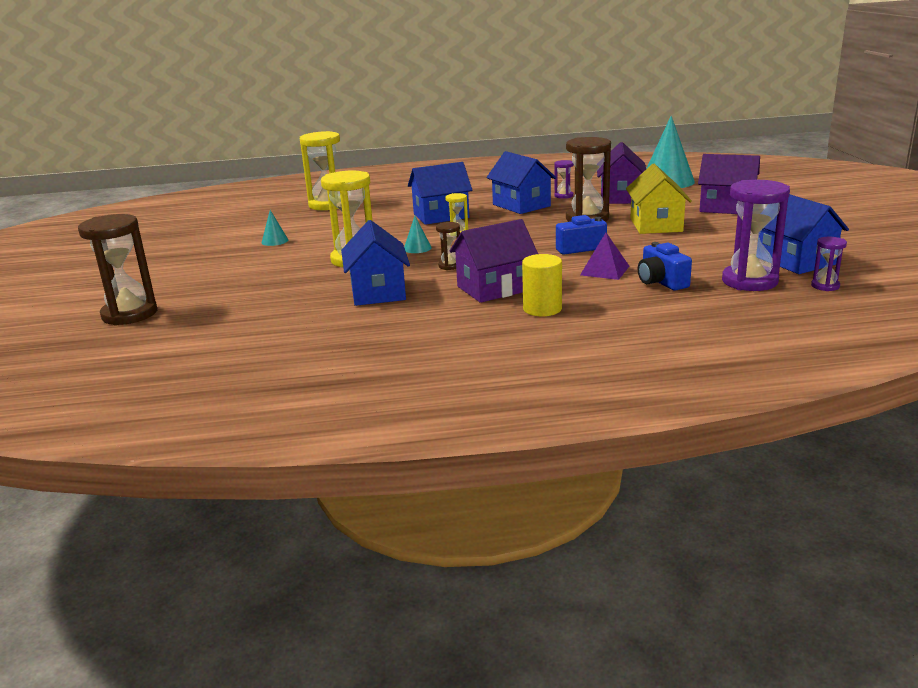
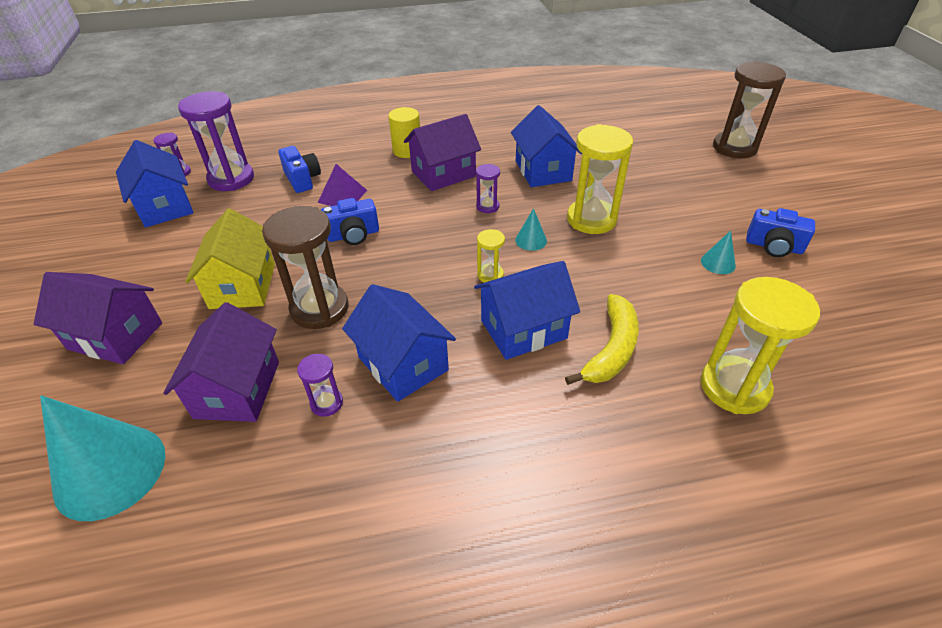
camera: 175 degrees right, 20 degrees up
brown hourglass [436,222,460,270] -> purple hourglass [476,164,500,213]
none -> yellow banana [565,294,639,385]
none -> blue camera [746,208,815,257]

